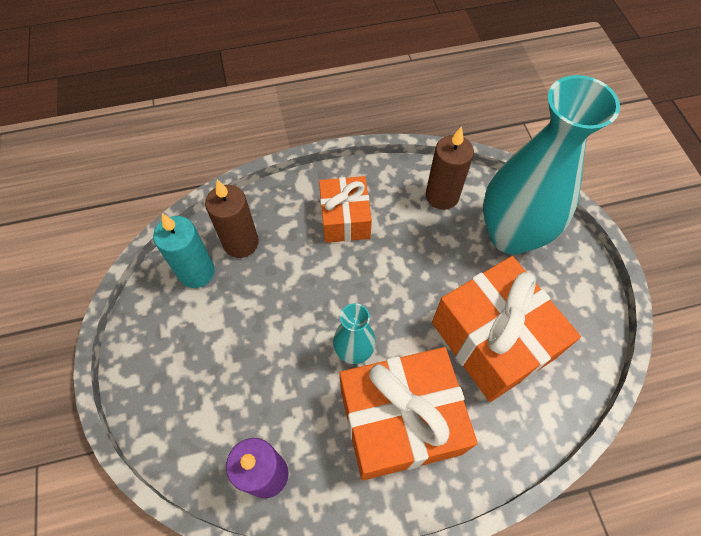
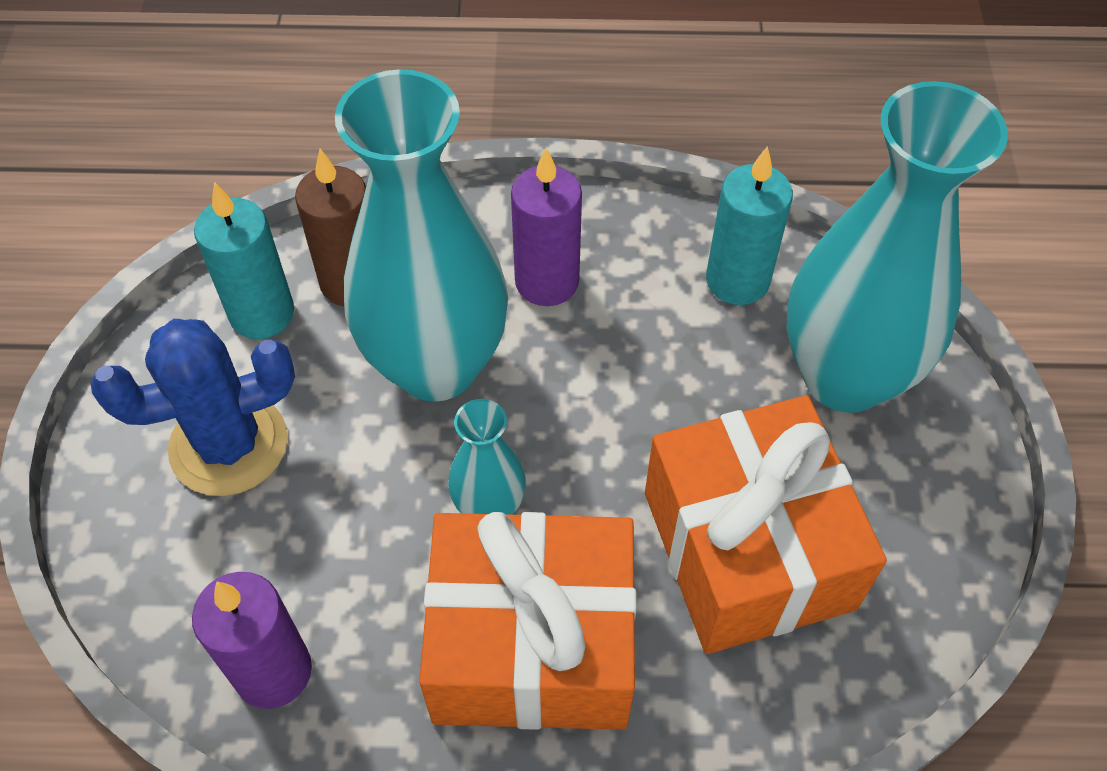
camera: 15 degrees right, 5 degrees down
orange gift [319,176,372,243] -> purple candle [511,148,582,306]
brown candle [426,126,474,210] -> turquoise candle [706,147,793,305]
none -> blue cactus [90,319,295,496]
none -> turquoise vase [335,69,508,402]

